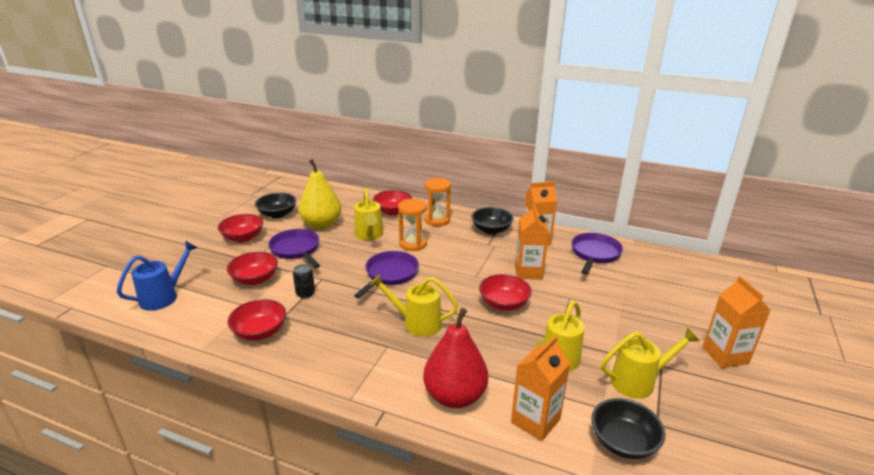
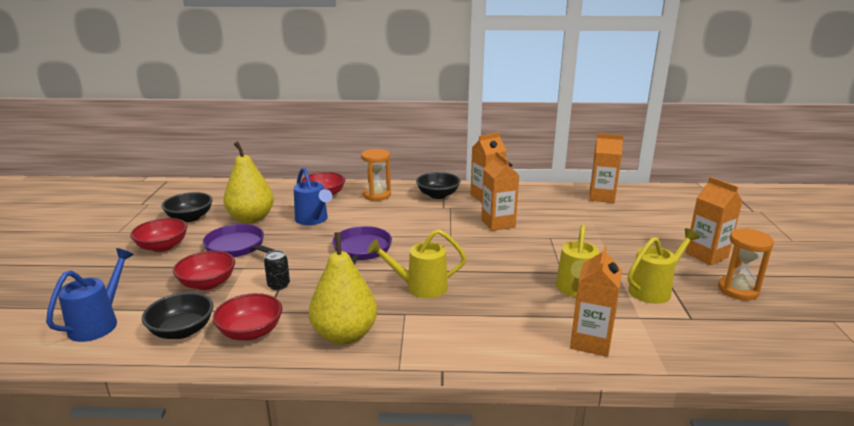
camera: 20 degrees left, 5 degrees down
yellow watering can [354,188,383,240] -> blue watering can [294,167,332,225]
orange hourglass [398,199,427,251] -> orange hourglass moved to [718,228,774,300]
red pear [423,308,488,408] -> none
red bowl [479,274,532,311] -> none
purple pan [571,233,623,275] -> none
black bowl [591,398,665,459] -> black bowl moved to [142,292,213,339]
none -> yellow pear [309,232,377,345]
none -> orange carton [590,133,624,203]

